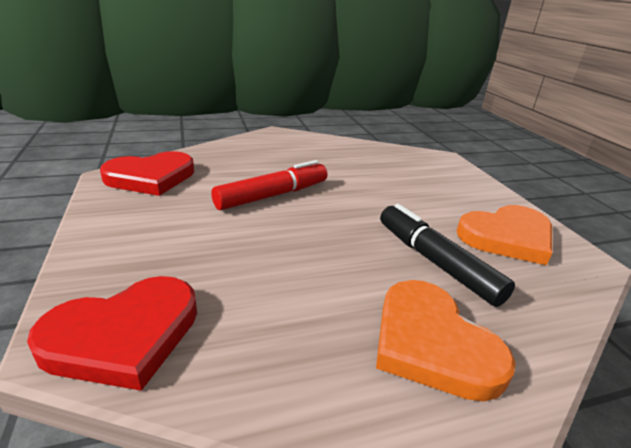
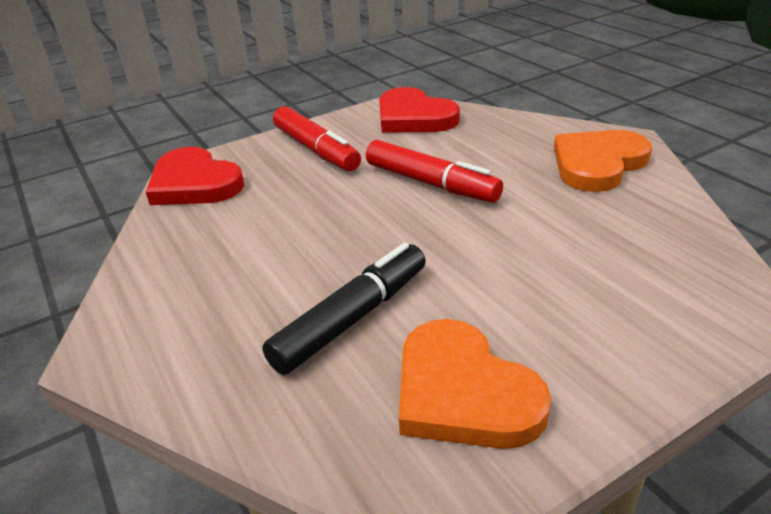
camera: 80 degrees right, 5 degrees up
orange heart [376,280,516,402] -> orange heart moved to [554,130,652,192]
none -> red marker [273,106,361,171]

